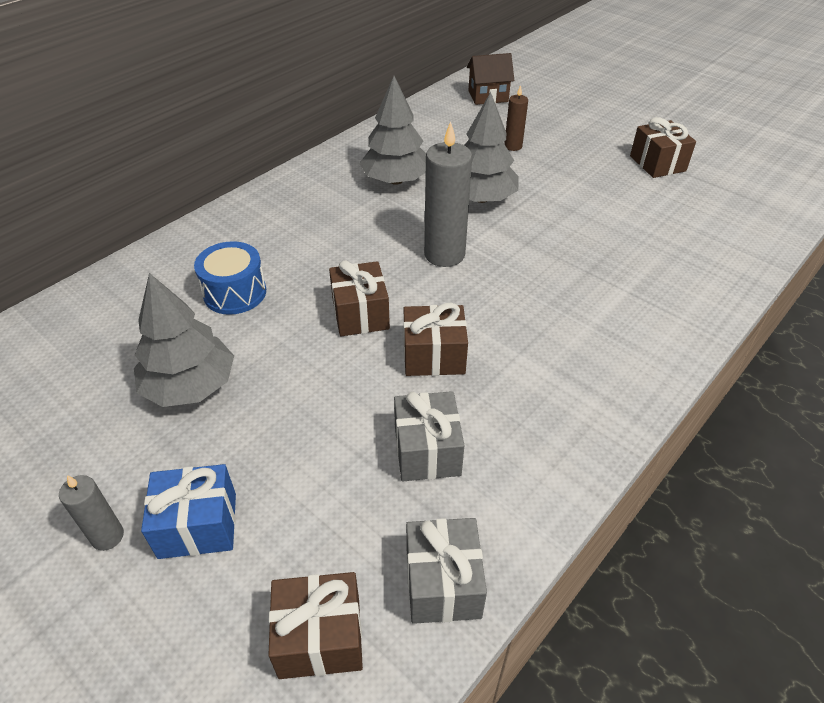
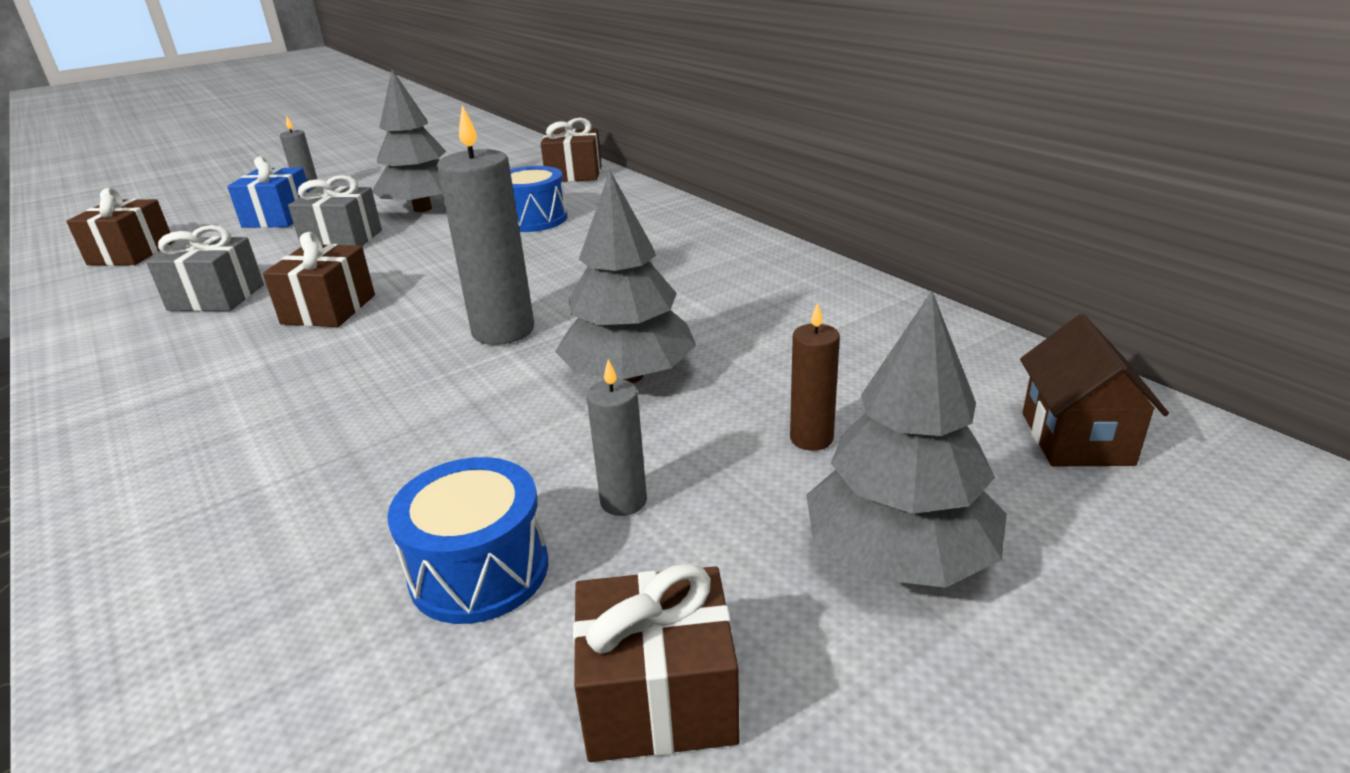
camera: 105 degrees right, 15 degrees down
brown gift [329,260,390,336] -> brown gift moved to [541,118,602,182]
grey tree [359,76,426,185] -> grey tree moved to [806,291,1007,588]
grey gift [406,518,487,624] -> grey gift moved to [288,175,382,246]
none -> blue drum [387,457,548,624]
none -> grey candle [587,359,647,516]

